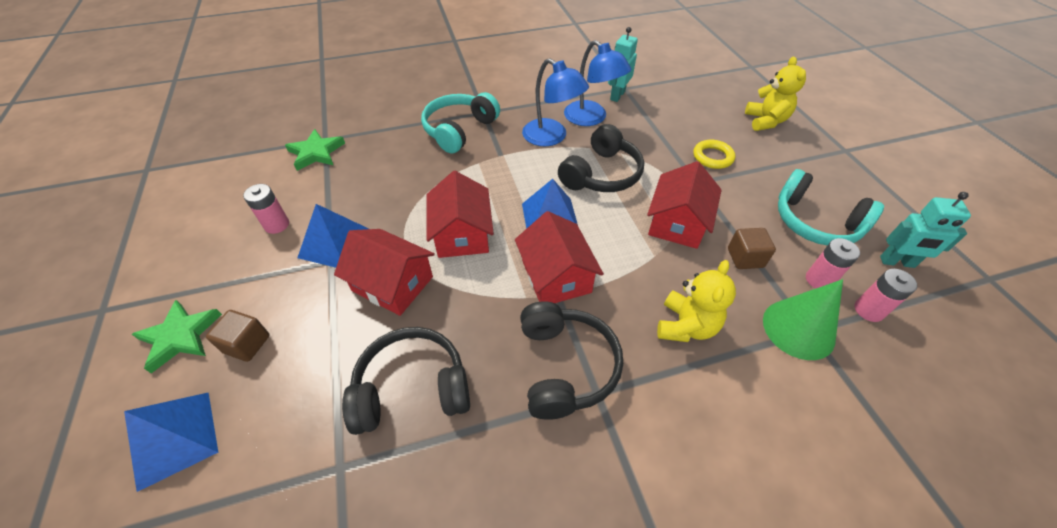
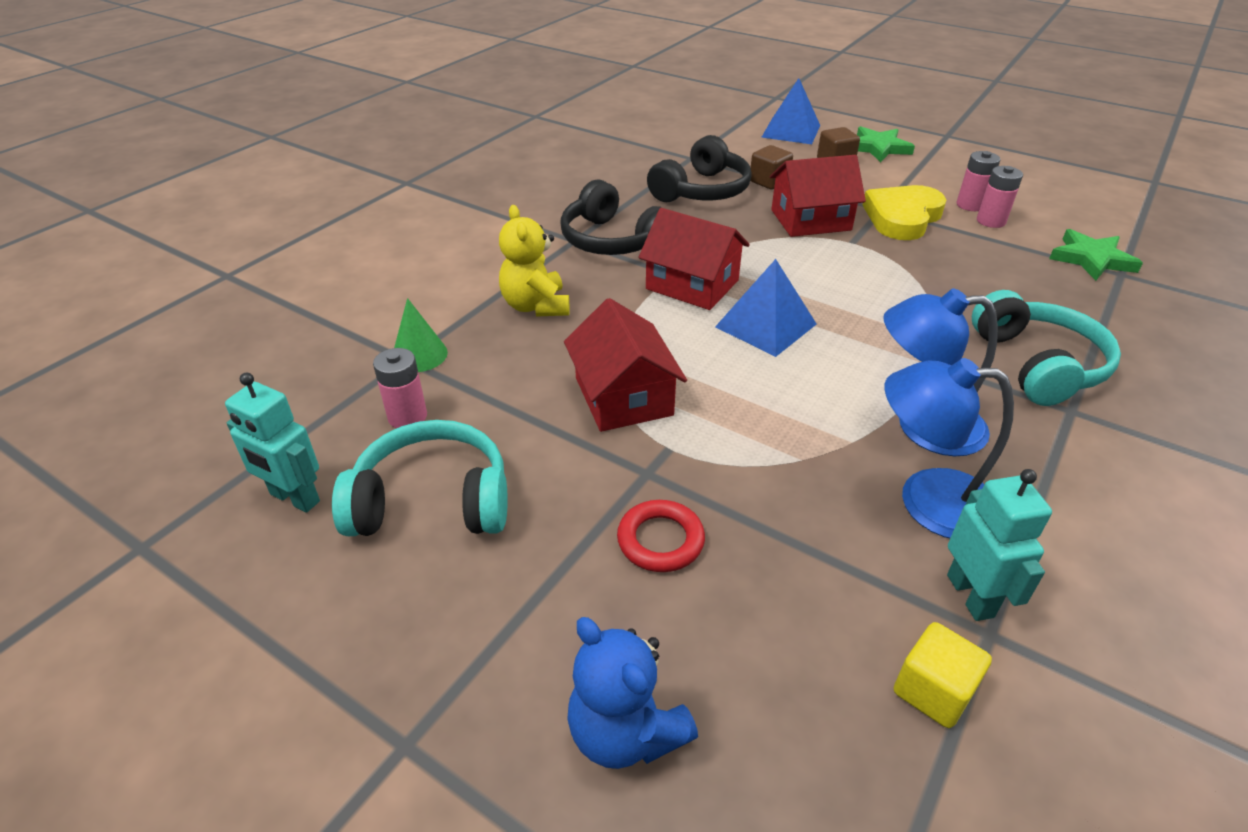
camera: 140 degrees right, 10 degrees down
blue pyramid [297,204,369,268] -> yellow heart [863,185,946,240]
red house [427,171,494,258] -> none
black headphones [558,124,644,192] -> none
yellow ring [693,140,735,169] -> red ring [617,500,705,572]
brown cube [728,228,776,269] -> brown cube moved to [750,145,793,189]
yellow teddy bear [745,56,806,131] -> blue teddy bear [567,617,698,769]
green cone [763,279,843,360] -> green cone [394,298,448,372], size x0.65
pink battery [854,269,917,322] -> pink battery moved to [977,166,1023,228]
turquoise robot [880,192,971,268] -> turquoise robot turned 120 degrees counterclockwise [225,373,320,513]
none -> yellow cube [894,622,992,728]

